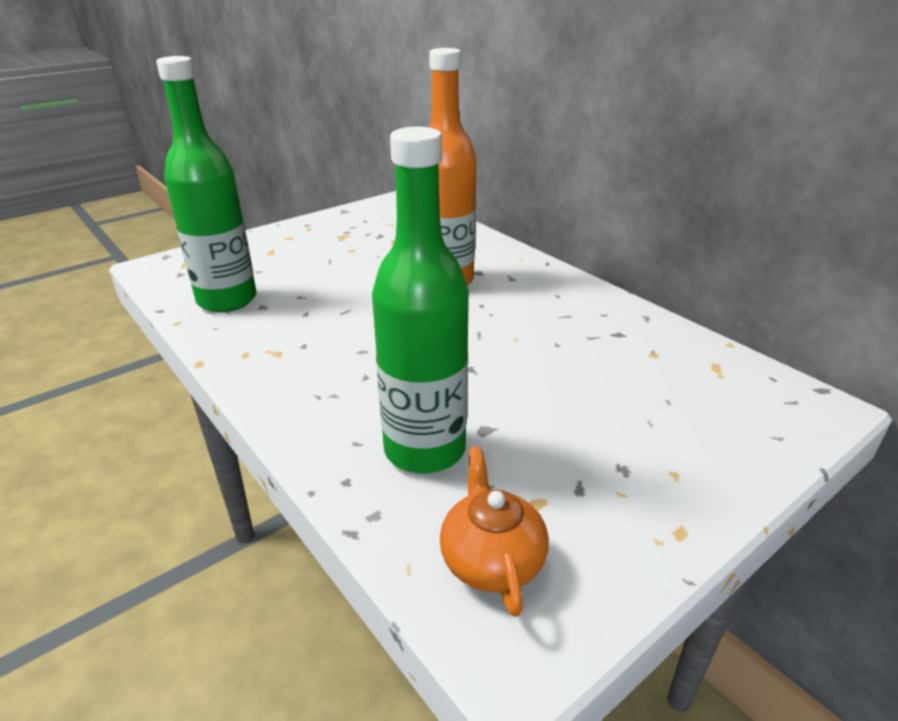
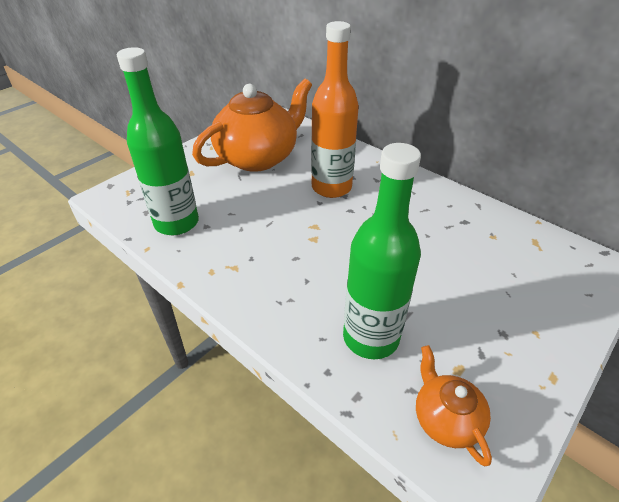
camera: 10 degrees left, 10 degrees up
none -> orange teapot [192,79,312,172]

